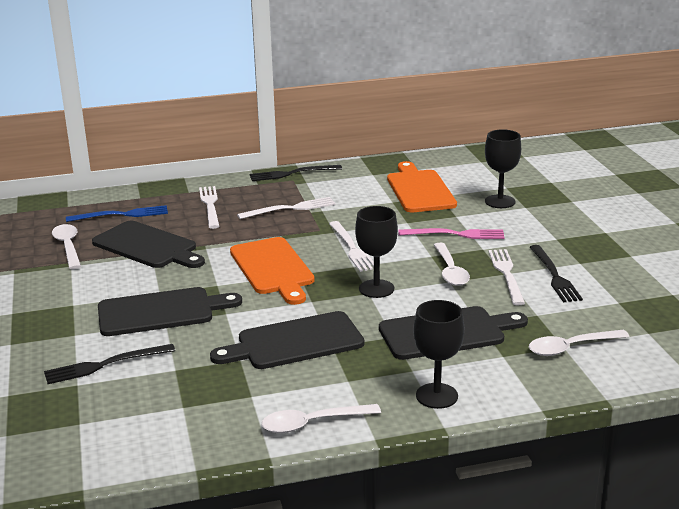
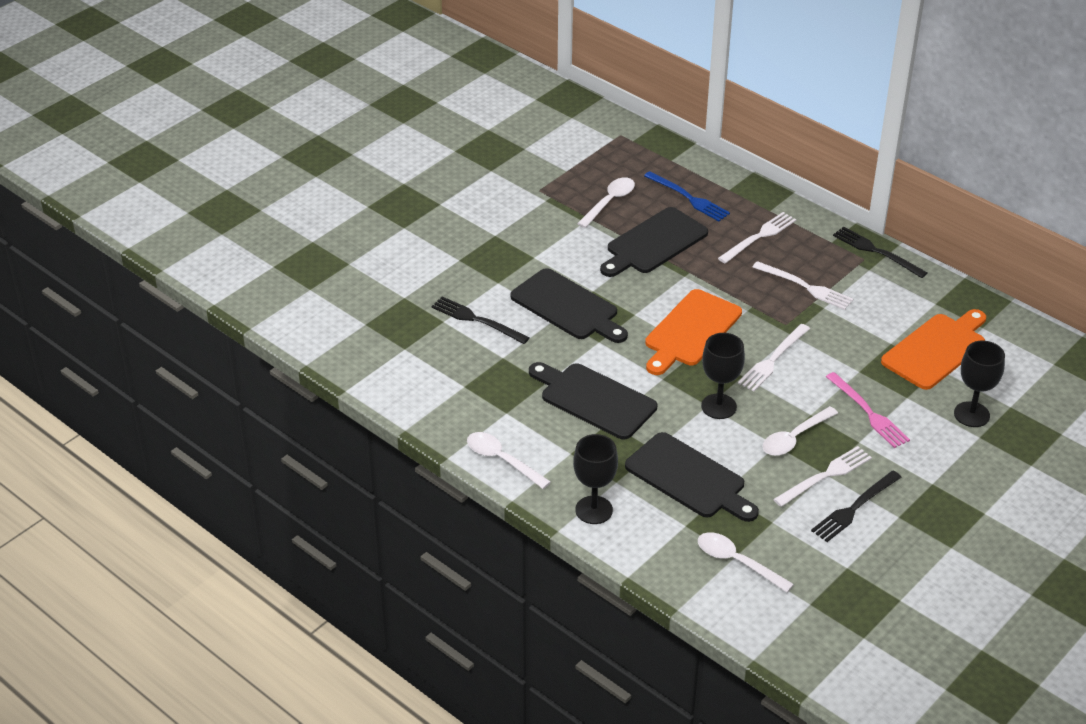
camera: 55 degrees right, 15 degrees up
black cutting board [92,221,205,268] -> black cutting board turned 45 degrees clockwise [600,207,708,277]

